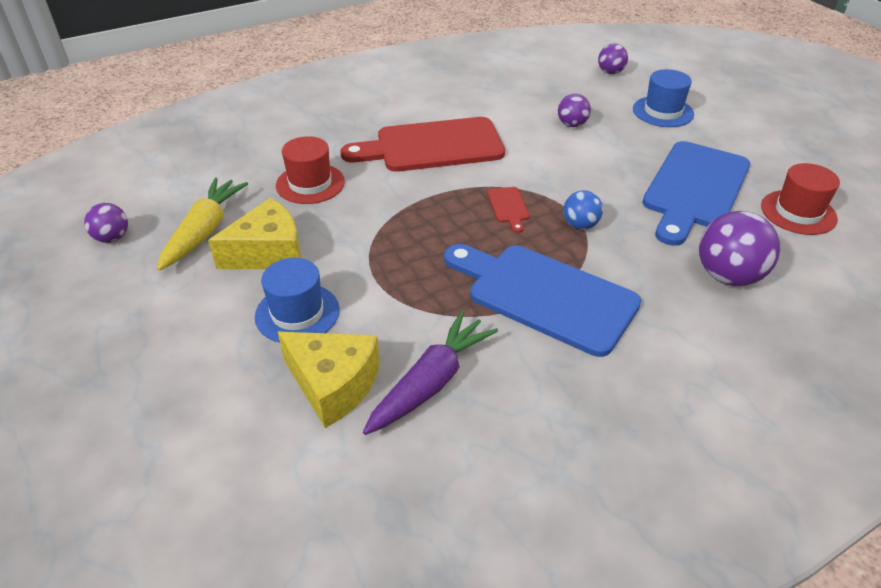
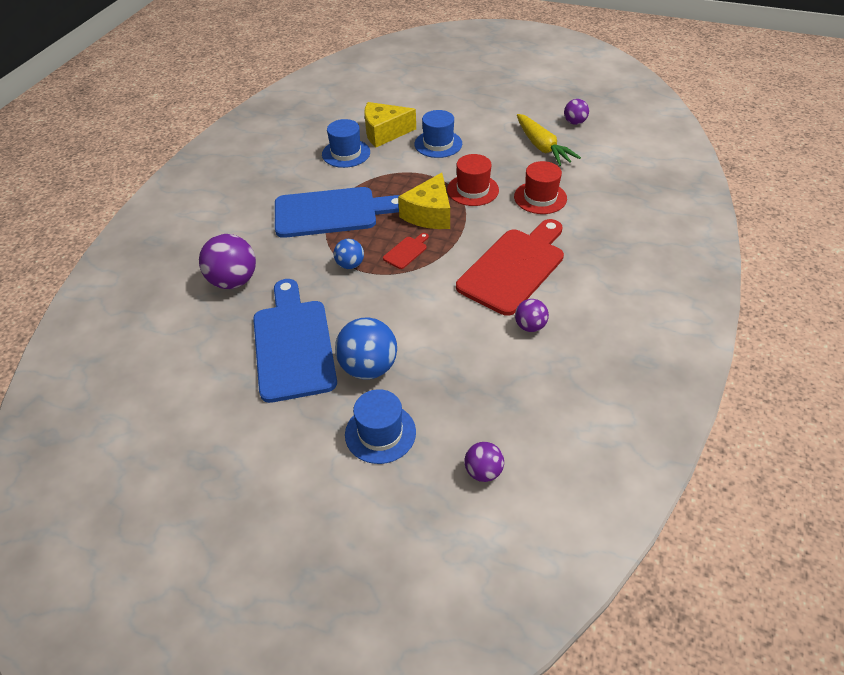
camera: 140 degrees right, 5 degrees up
yellow cheese [208,198,301,269] -> yellow cheese moved to [398,173,450,229]
purple carrot [363,311,498,435] -> blue hat [322,119,370,168]
red cutting board [487,187,530,233] -> red cutting board turned 90 degrees clockwise [383,233,429,269]
purple ball [558,94,591,127] -> purple ball moved to [515,299,549,332]
red hat [761,163,840,235] -> red hat moved to [447,154,499,206]
none -> blue ball [335,318,397,379]

